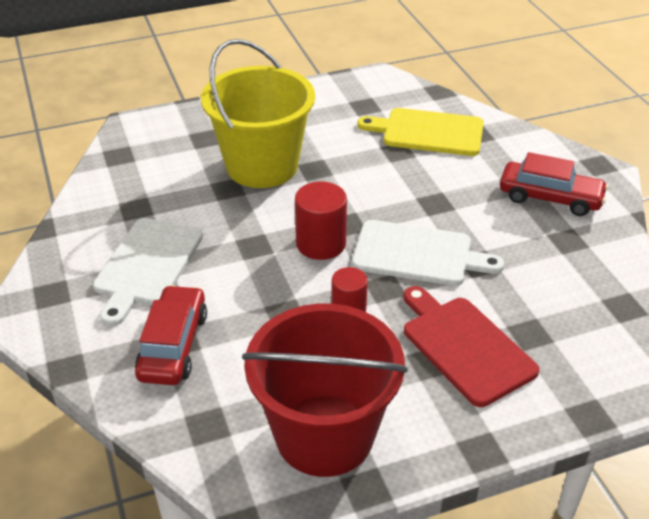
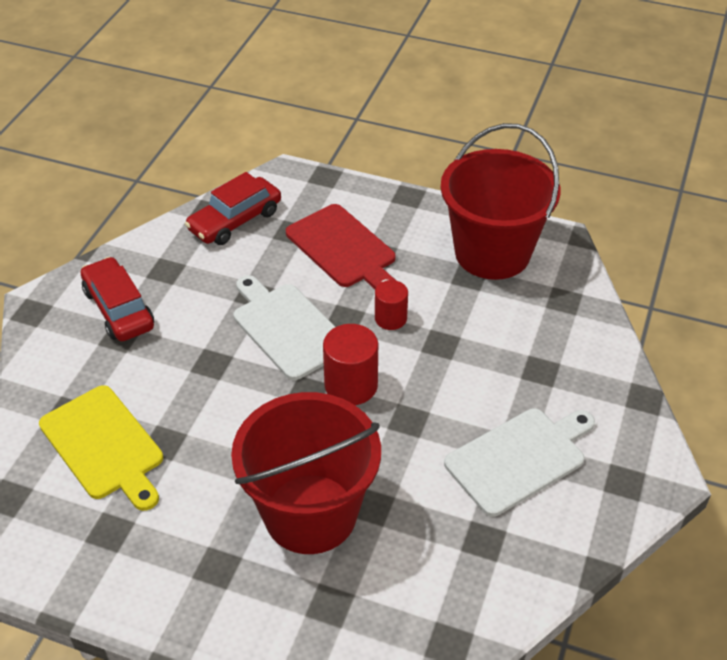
camera: 140 degrees left, 5 degrees up
red car [135,285,207,385] -> red car moved to [185,172,281,245]
yellow bucket [201,39,315,188] -> red bucket [231,392,381,554]
red cutting board [403,286,540,407] -> red cutting board turned 45 degrees counterclockwise [286,204,396,289]

